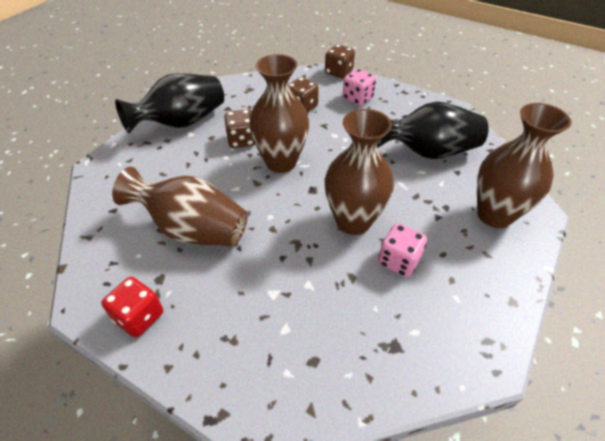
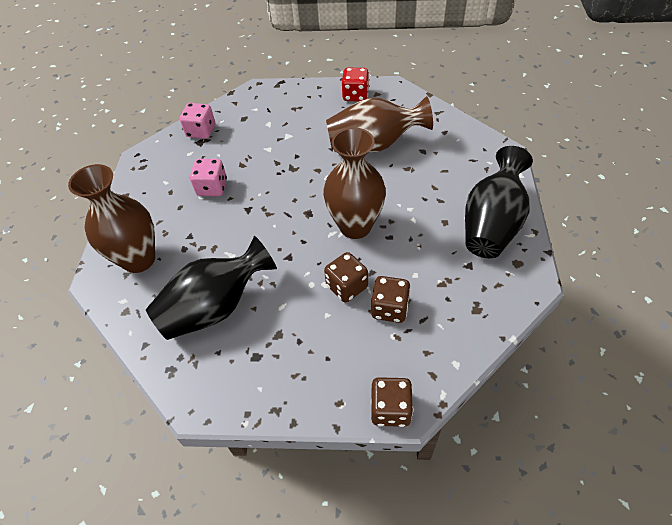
camera: 155 degrees right, 5 degrees up
brown dice [224,109,255,148] -> brown dice moved to [324,252,368,303]
brown vase [324,109,394,235] -> none
pink dice [342,69,376,106] -> pink dice moved to [180,103,215,139]

